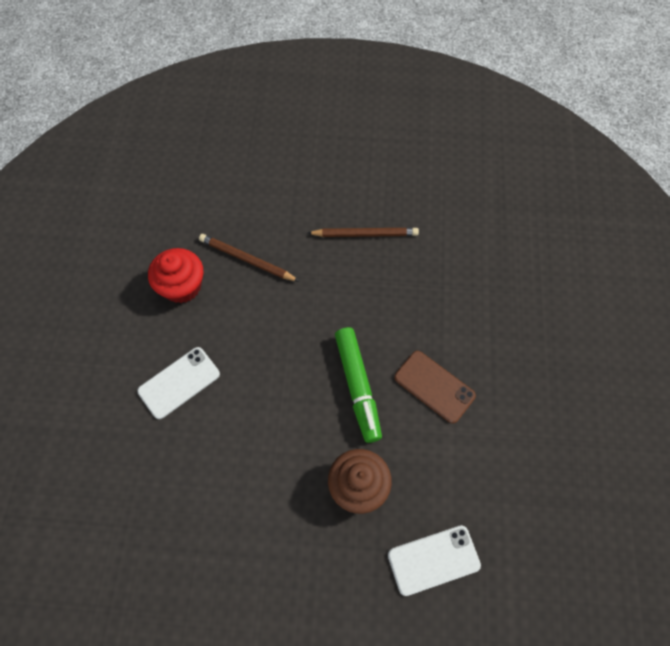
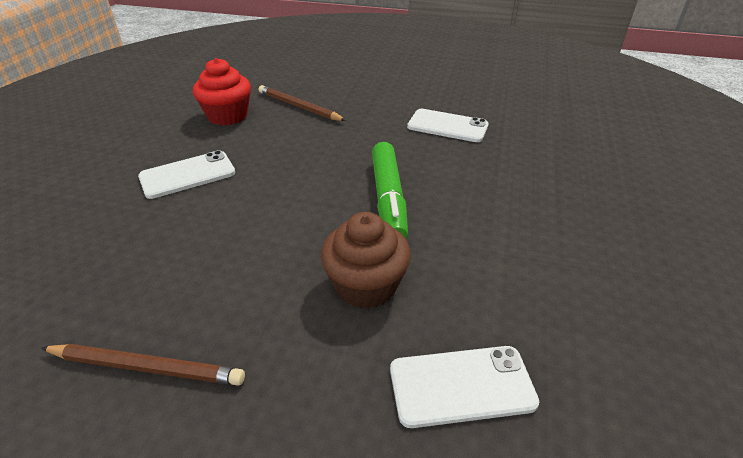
camera: 10 degrees right, 25 degrees down
brown pencil [308,228,419,237] -> brown pencil moved to [41,344,245,386]
brown phone [394,351,476,424] -> none
none -> white phone [407,109,489,142]

